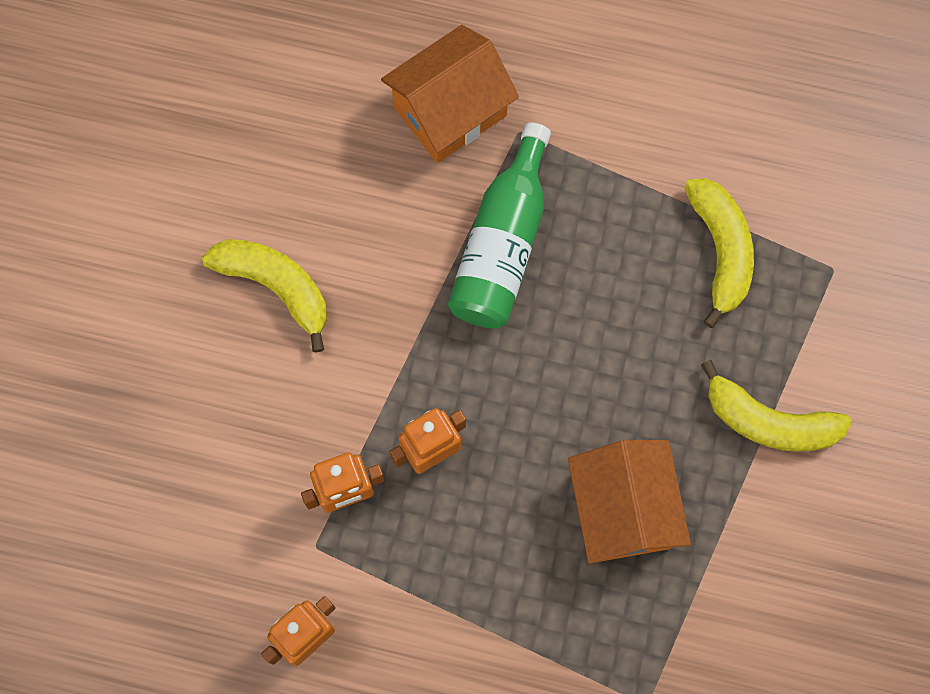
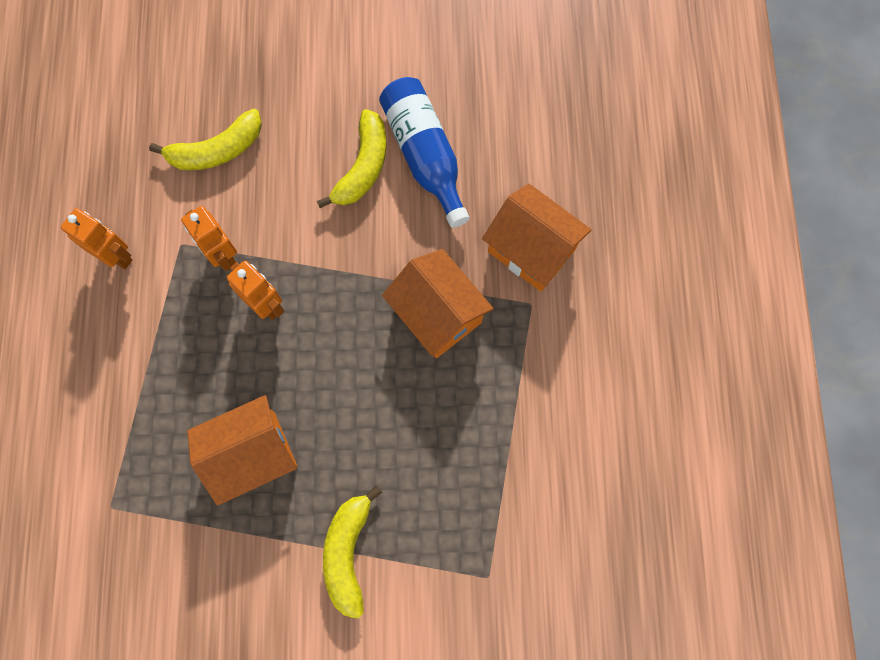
camera: 75 degrees right, 0 degrees up
green bottle [448,122,551,329] -> orange house [382,249,494,358]
yellow banana [684,178,754,328] -> yellow banana moved to [149,109,262,170]
none -> blue bottle [379,77,470,228]

